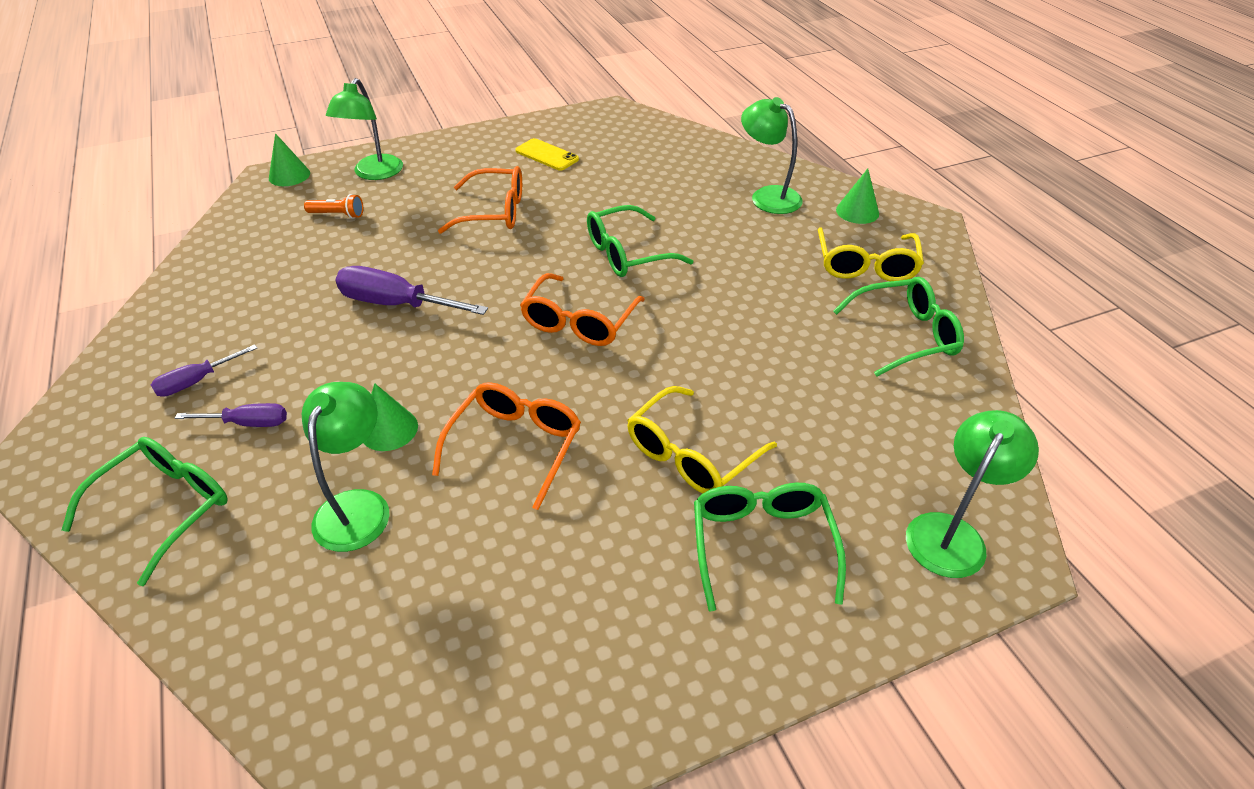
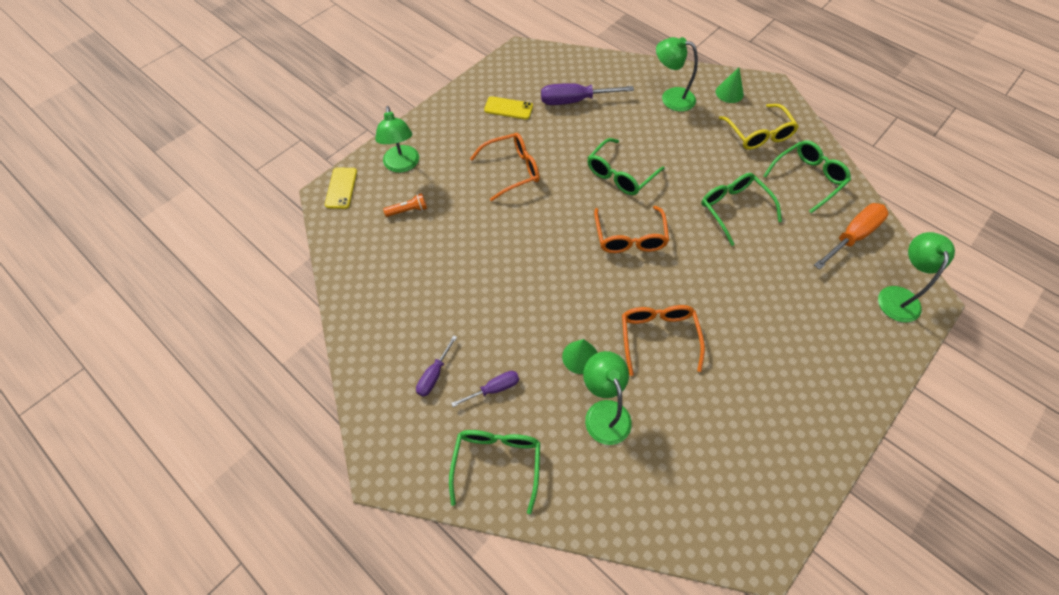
camera: 25 degrees left, 15 degrees up
green cone [269,133,310,186] -> yellow phone [325,167,357,209]
purple screwdriver [335,266,488,315] -> purple screwdriver moved to [541,83,634,105]
yellow glasses [627,386,777,493] -> none
green glasses [694,483,846,611] -> green glasses moved to [701,173,782,246]
none -> orange screwdriver [814,203,889,270]

